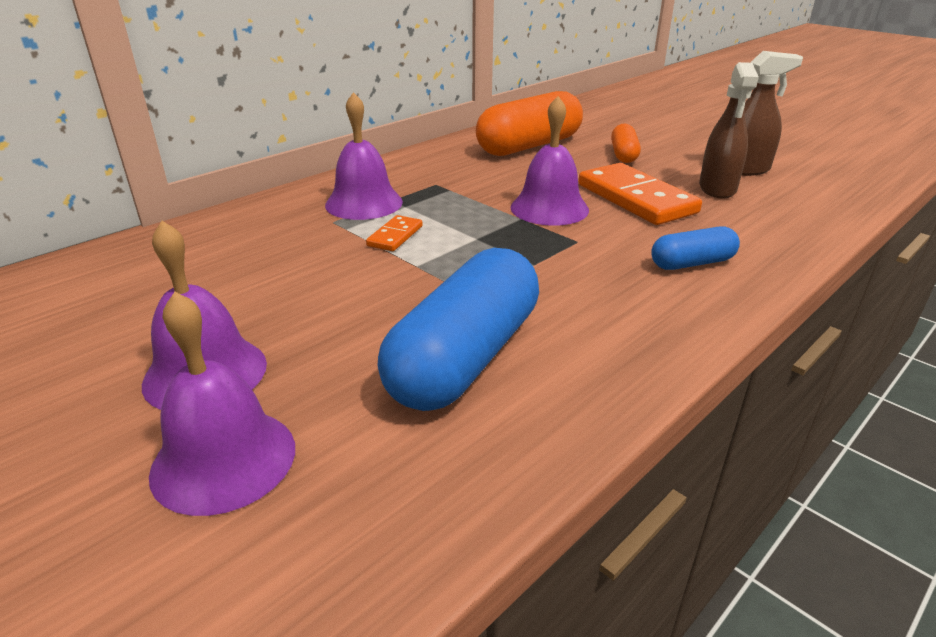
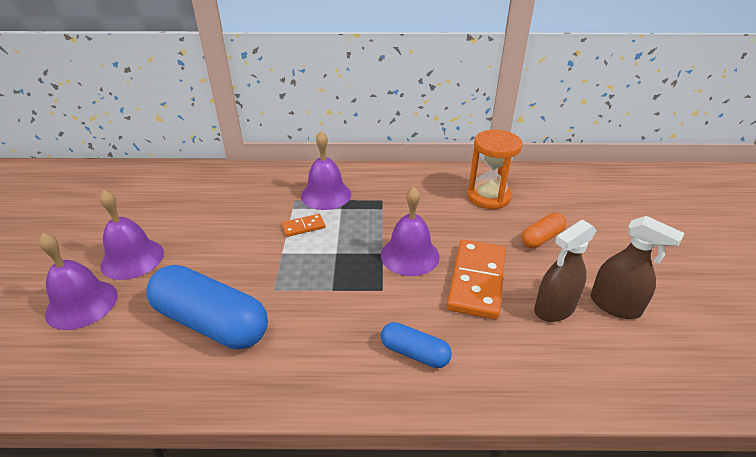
camera: 45 degrees right, 5 degrees up
blue capsule [377,248,539,411] -> blue capsule turned 45 degrees clockwise [146,265,268,349]
orange capsule [476,91,583,156] -> orange hourglass [467,130,523,209]

